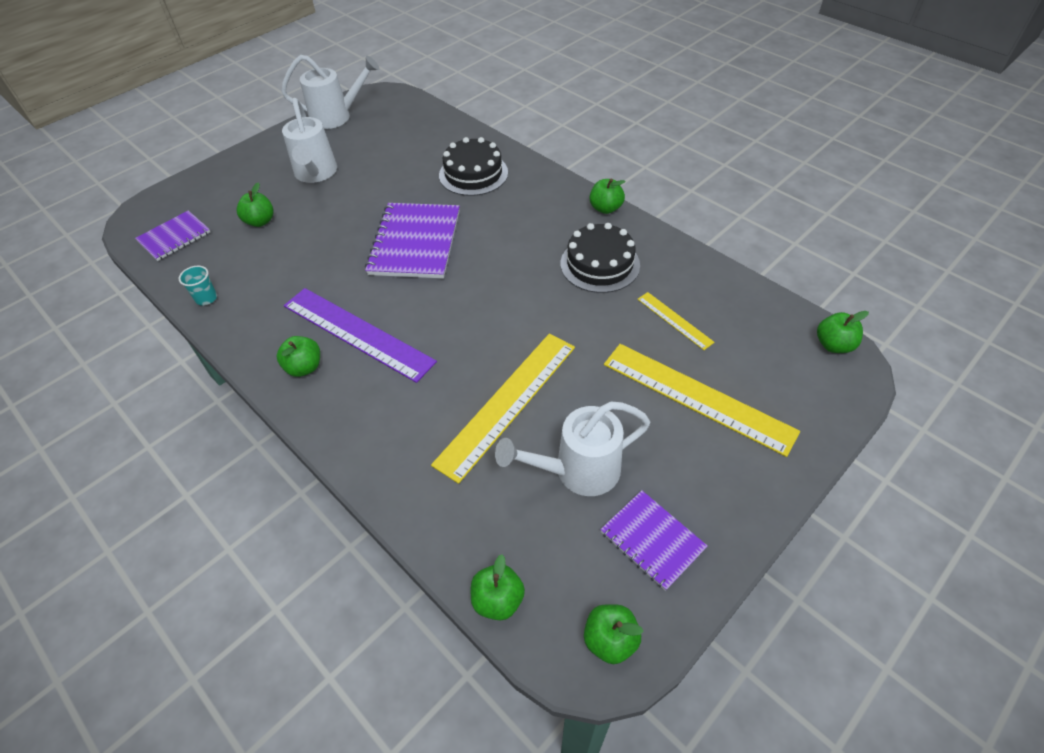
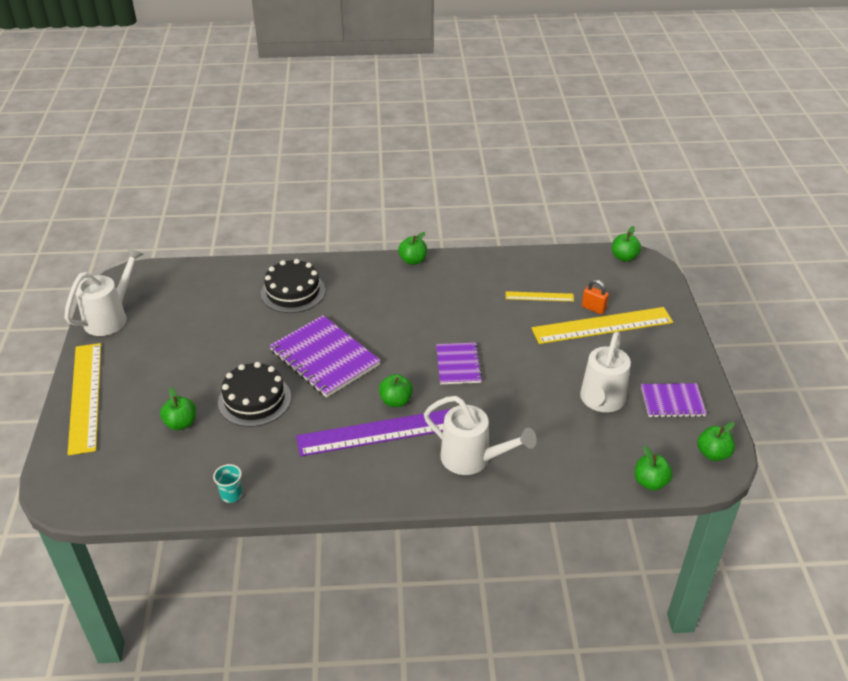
camera: 50 degrees left, 10 degrees down
purple notebook [135,211,210,261] -> purple notebook moved to [436,343,482,384]
green apple [277,336,320,377] -> green apple moved to [379,374,413,407]
white watering can [282,98,337,183] -> white watering can moved to [424,396,537,475]
yellow ruler [431,334,575,484] -> yellow ruler moved to [68,343,101,456]
black cake [561,223,640,293] -> black cake moved to [218,362,291,427]
none -> orange padlock [582,279,609,314]

